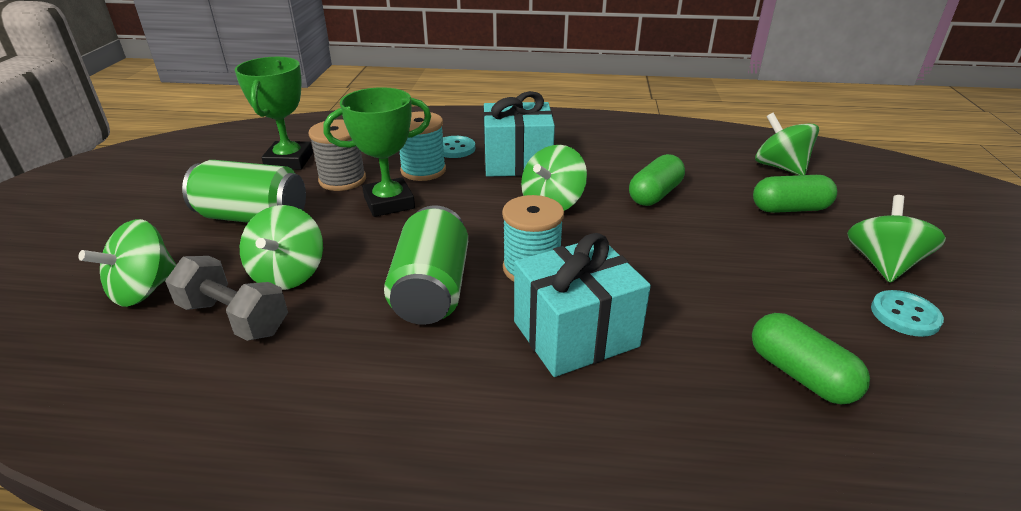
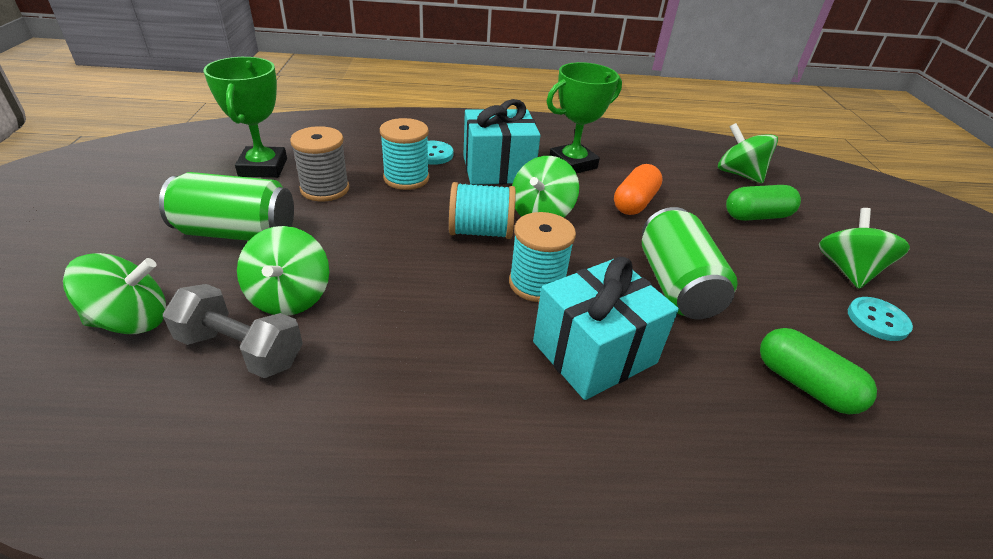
camera: 10 degrees left, 5 degrees up
green spinning top [78,219,176,307] -> green spinning top turned 135 degrees counterclockwise [63,253,166,334]
green trophy [323,87,431,217] -> green trophy moved to [547,62,622,174]
green can [384,206,468,325] -> green can moved to [642,207,738,319]
green capsule [629,154,685,206] -> orange capsule [614,164,663,215]
none -> turquoise spool [449,182,516,239]

